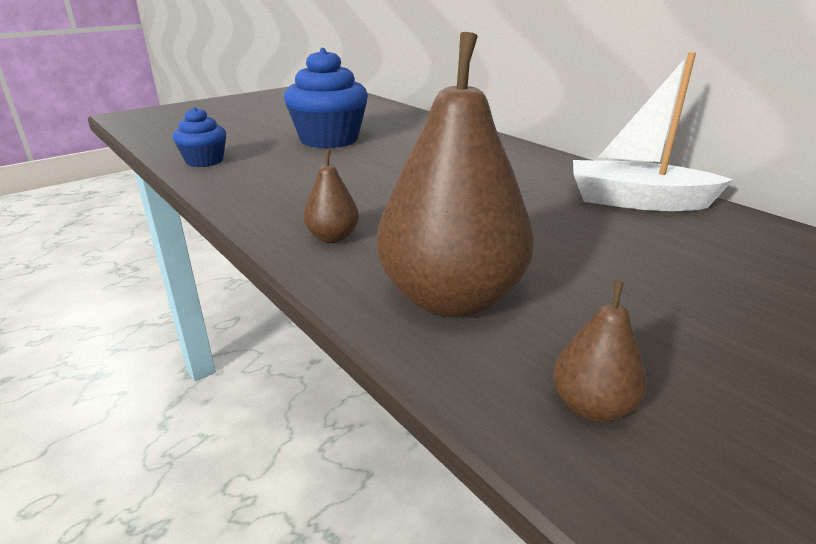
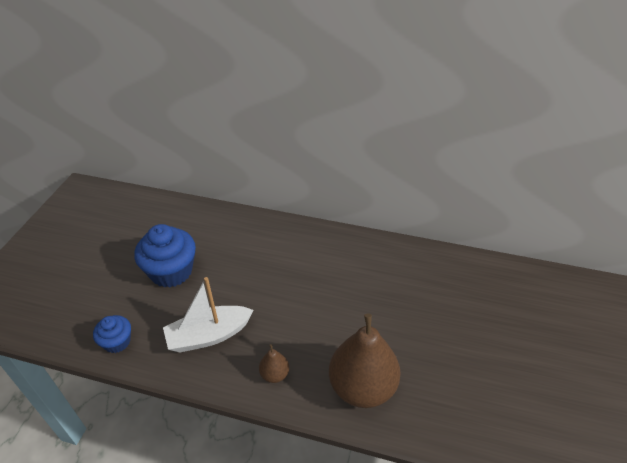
camera: 35 degrees left, 15 degrees up
brown pear [553,281,647,422] -> none
white boat [573,52,733,211] -> white boat moved to [163,277,253,352]

